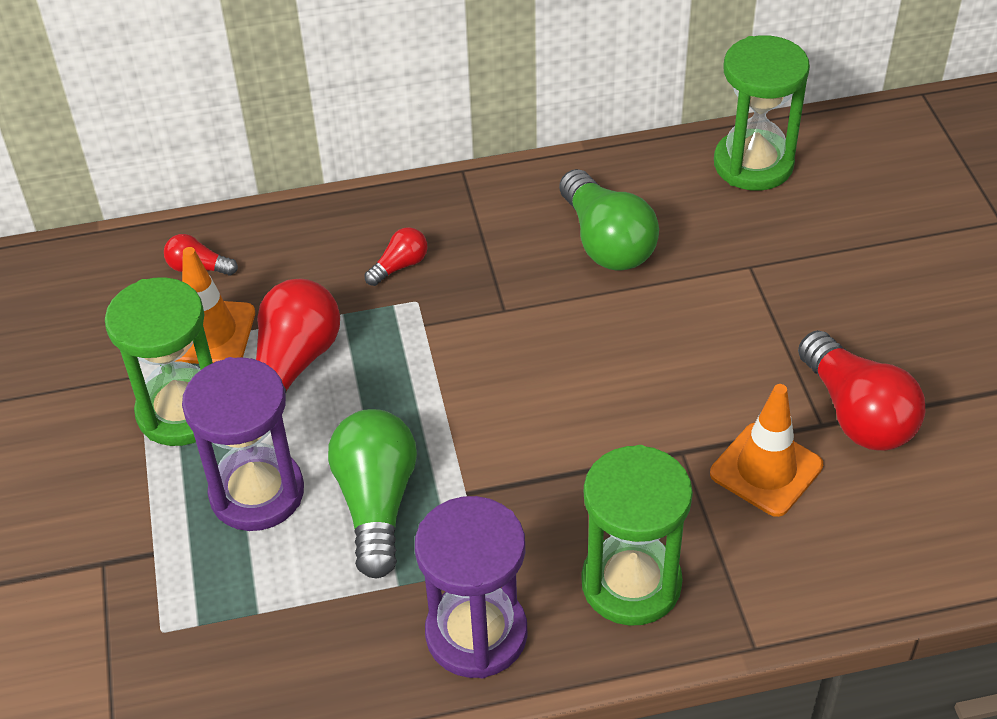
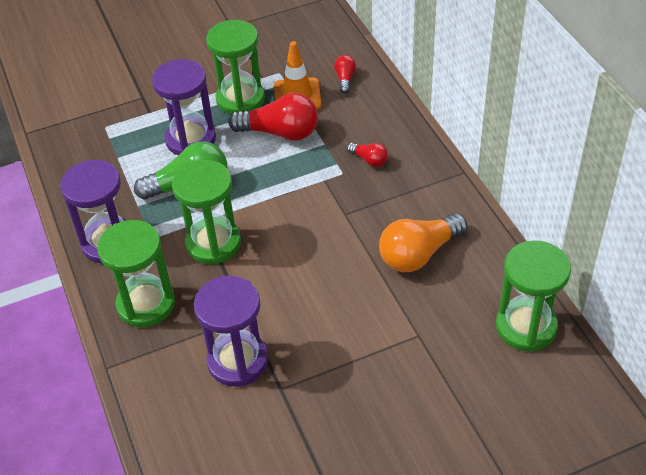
camera: 80 degrees right, 0 degrees up
green light bulb [559,169,659,271] -> orange light bulb [379,213,467,272]
orange traffic cone [710,384,823,517] -> purple hourglass [194,276,269,387]
red light bulb [798,330,926,450] -> none
none -> green hourglass [172,160,241,264]

